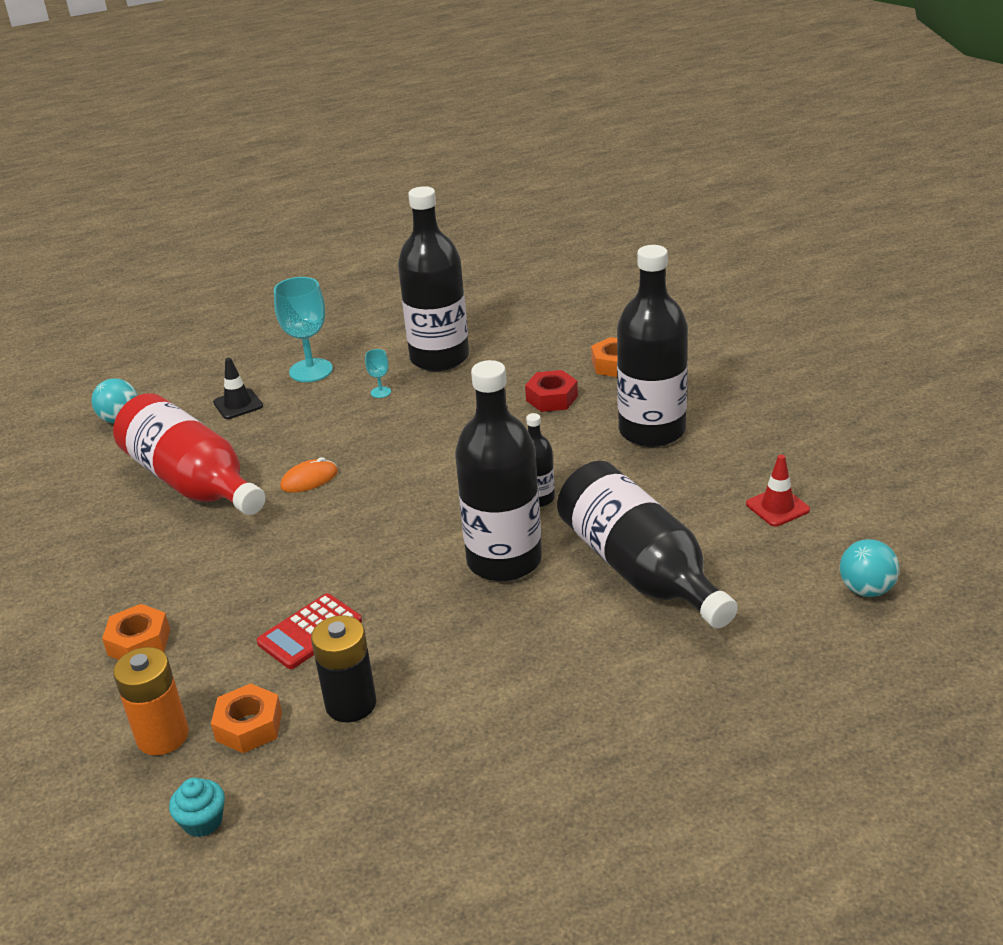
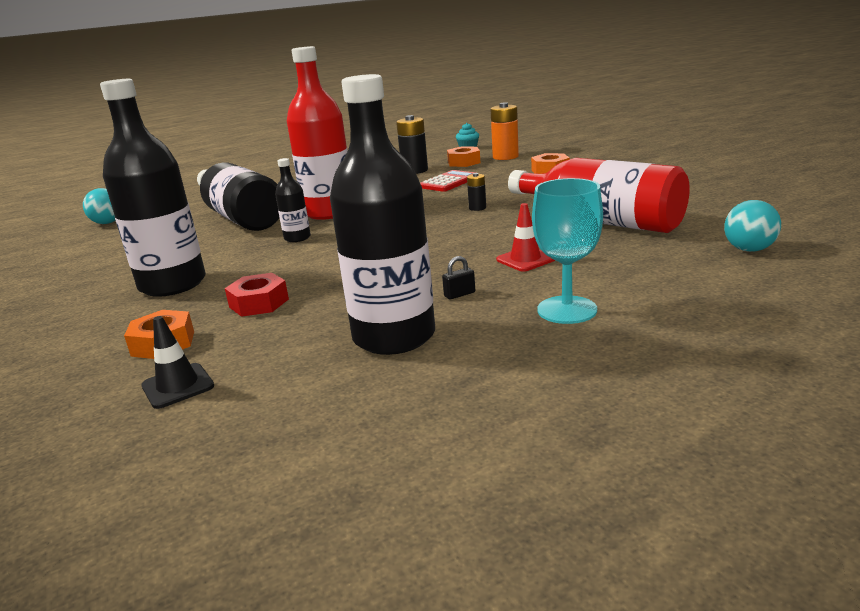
camera: 175 degrees right, 10 degrees down
black traffic cone [213,358,263,419] -> black traffic cone moved to [141,316,214,409]
orange mouse [280,457,338,493] -> none
turquoise goblet [365,349,391,398] -> black padlock [442,256,475,300]
black bottle [455,360,542,582] -> red bottle [287,46,348,220]
red traffic cone [746,455,810,527] -> red traffic cone moved to [496,203,555,272]
none -> black battery [467,173,486,211]

